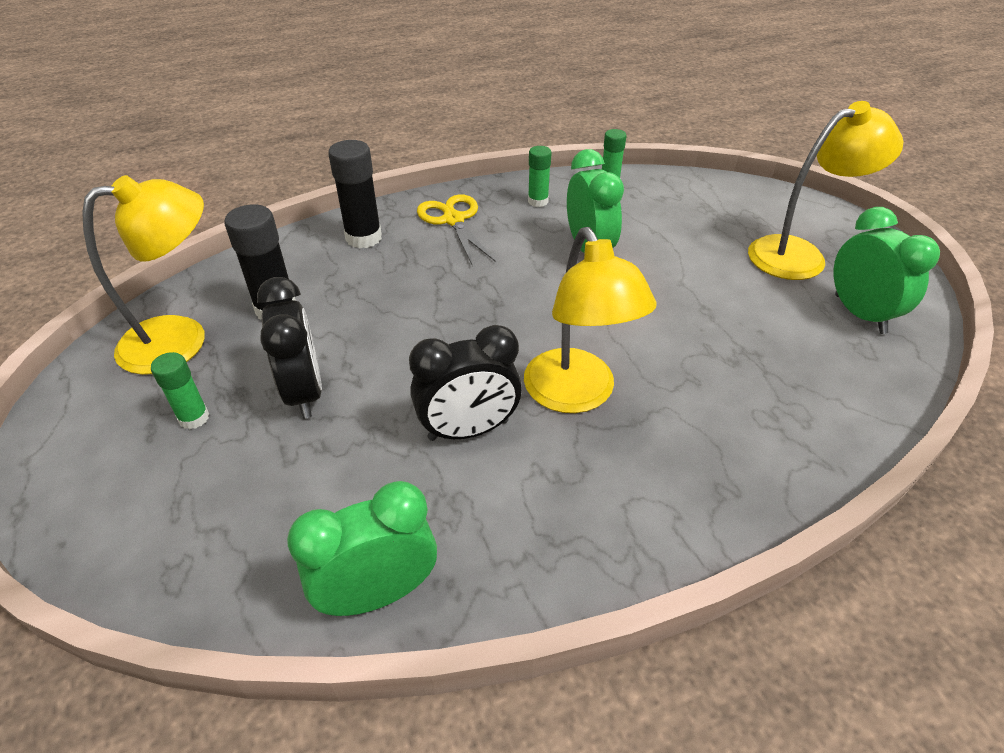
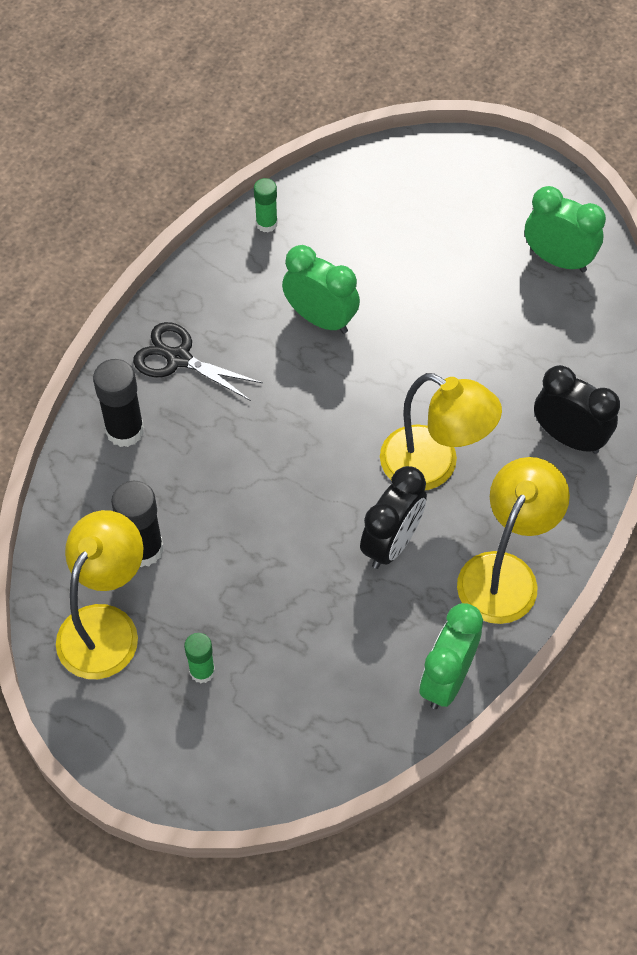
camera: 40 degrees left, 15 degrees up
black clock [257,277,322,419] -> black clock moved to [534,365,620,454]
yellow scissors [417,194,496,265] -> black scissors [133,322,263,401]
green glue stick [528,146,551,207] -> none
yellow lamp [748,101,903,280] -> yellow lamp moved to [457,457,570,624]

